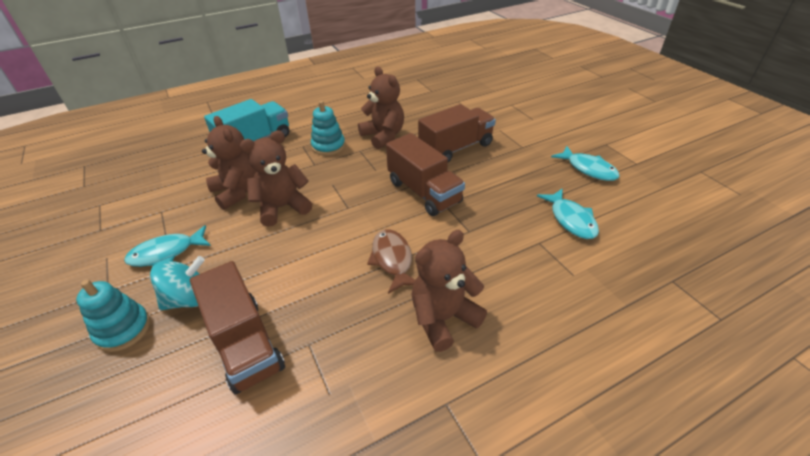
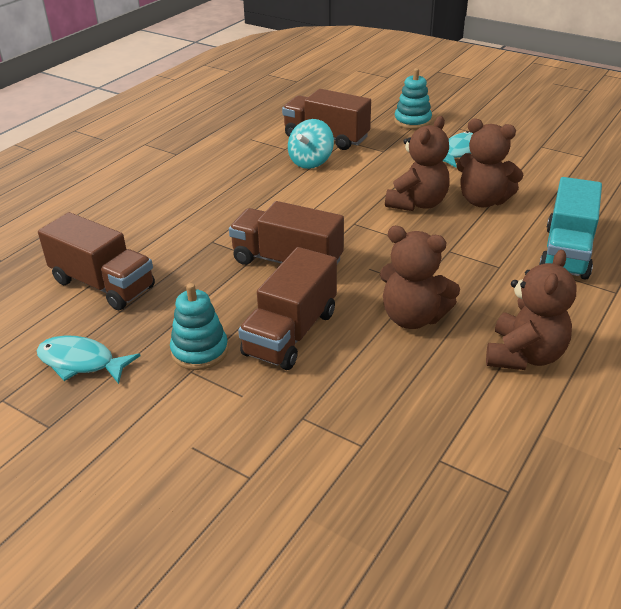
camera: 150 degrees right, 5 degrees down
turquoise spinning top [150,256,205,310] -> turquoise spinning top moved to [288,119,334,169]
turquoise stacking toy [311,101,345,156] -> turquoise stacking toy moved to [170,283,228,370]
brown fish [367,229,415,294] -> none
brown teddy bear [412,230,487,352] -> brown teddy bear moved to [486,250,577,370]
turquoise fish [537,189,599,239] -> brown truck [38,212,155,310]

